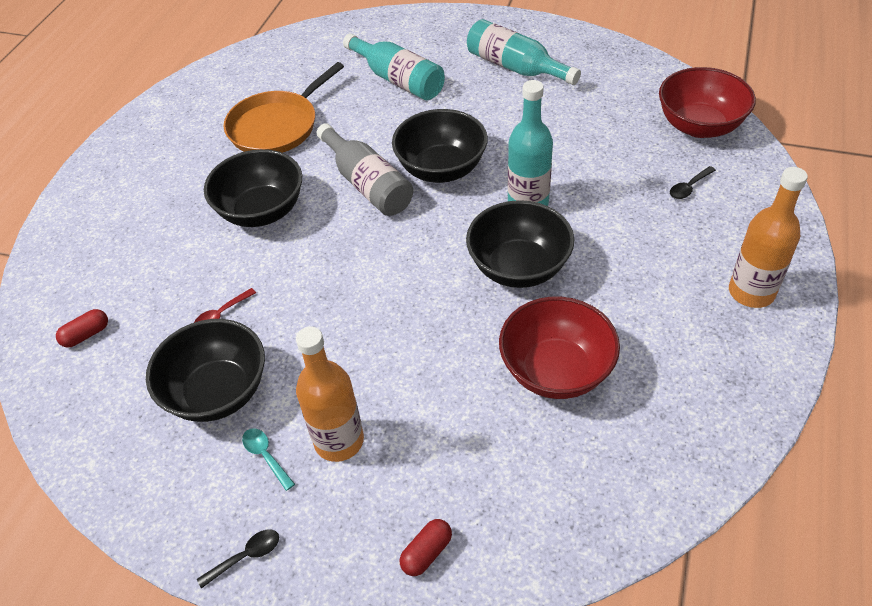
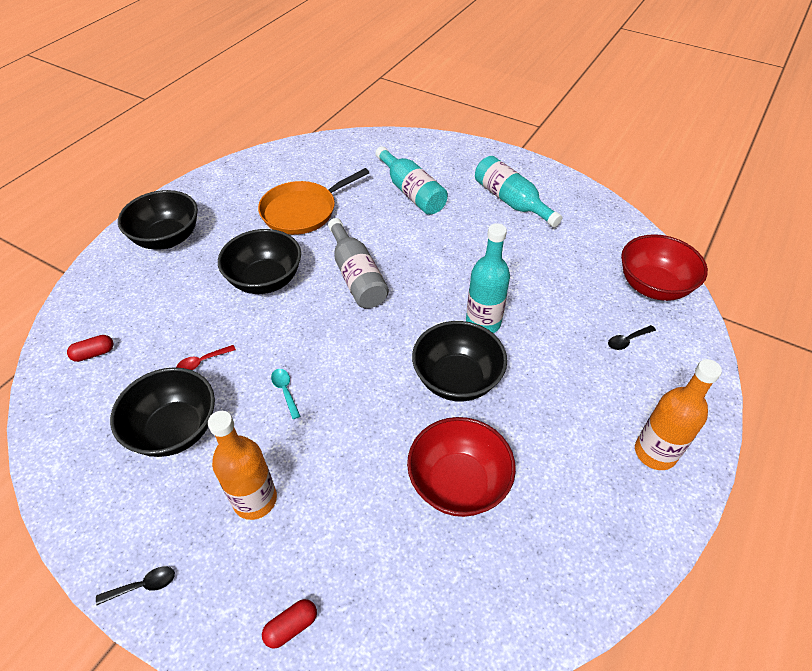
camera: 10 degrees right, 0 degrees up
turquoise spoon [242,428,295,491] -> turquoise spoon moved to [271,369,300,419]
black bowl [392,109,488,183] -> black bowl moved to [118,190,198,250]

